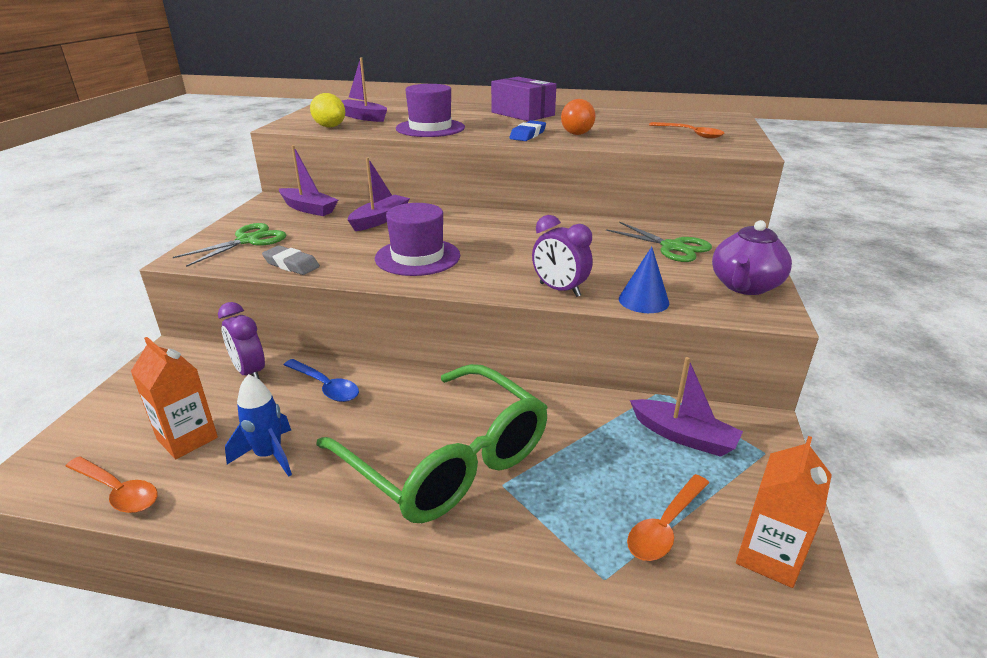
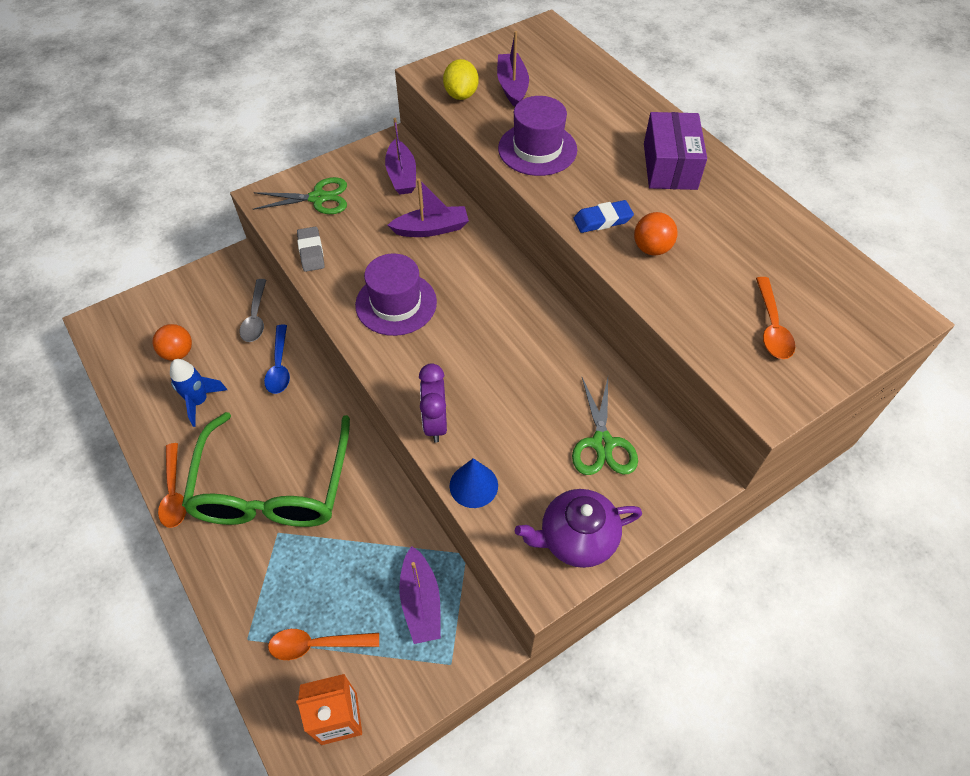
camera: 45 degrees right, 25 degrees up
orange spoon [65,456,158,513] -> orange spoon moved to [158,443,187,528]
orange carton [130,337,218,459] -> orange ball [153,324,192,361]
purple clock [218,302,265,380] -> grey spoon [240,279,266,342]

